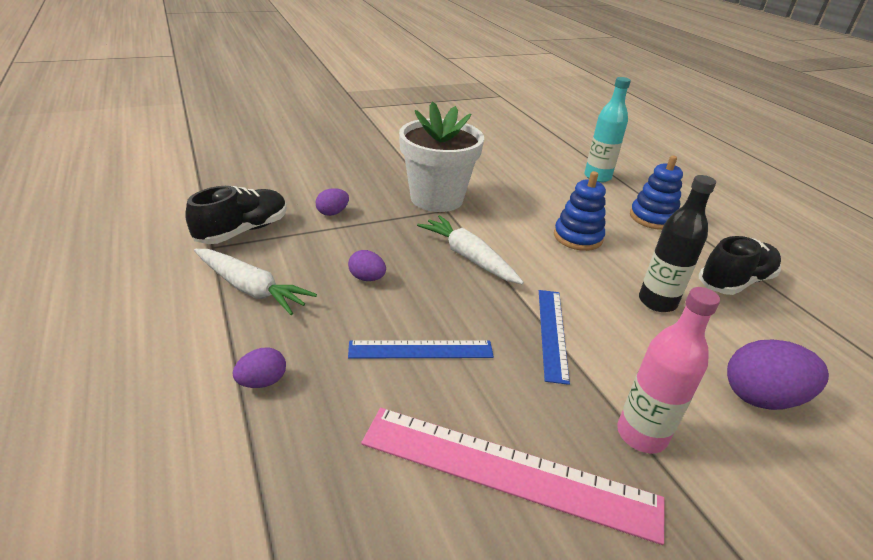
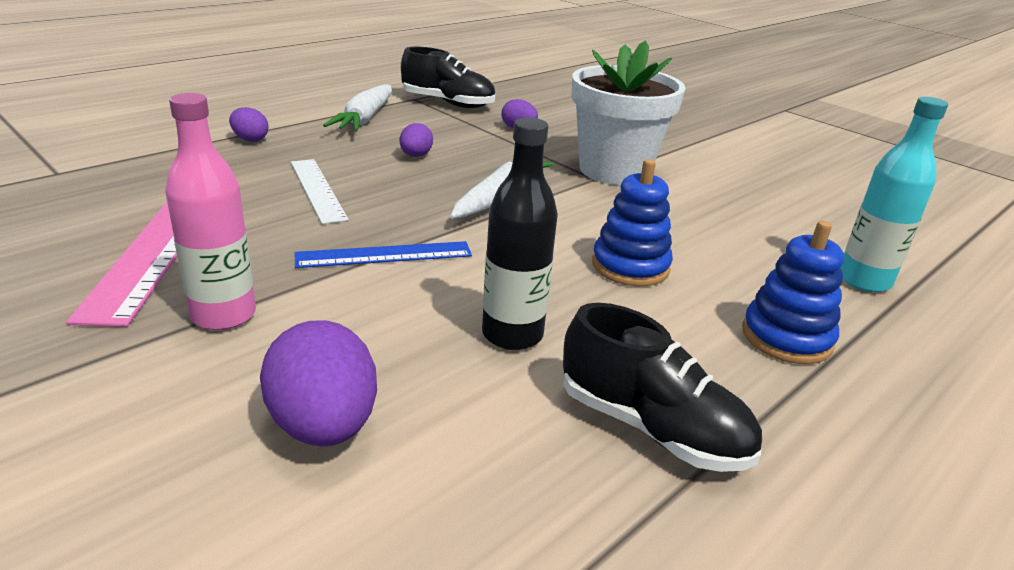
camera: 70 degrees right, 5 degrees down
blue ruler [348,340,494,358] -> white ruler [291,159,349,224]

